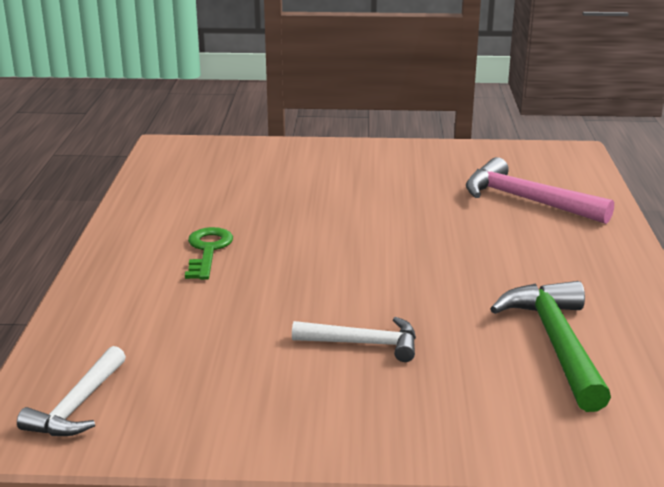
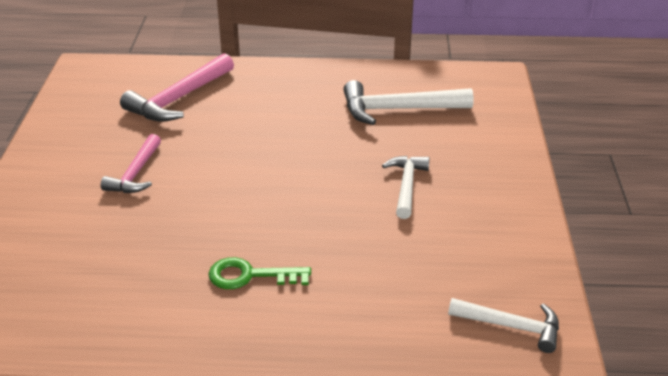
camera: 90 degrees left, 10 degrees up
green hammer [490,281,611,412] -> white hammer [344,80,474,125]
none -> pink hammer [101,134,161,193]

